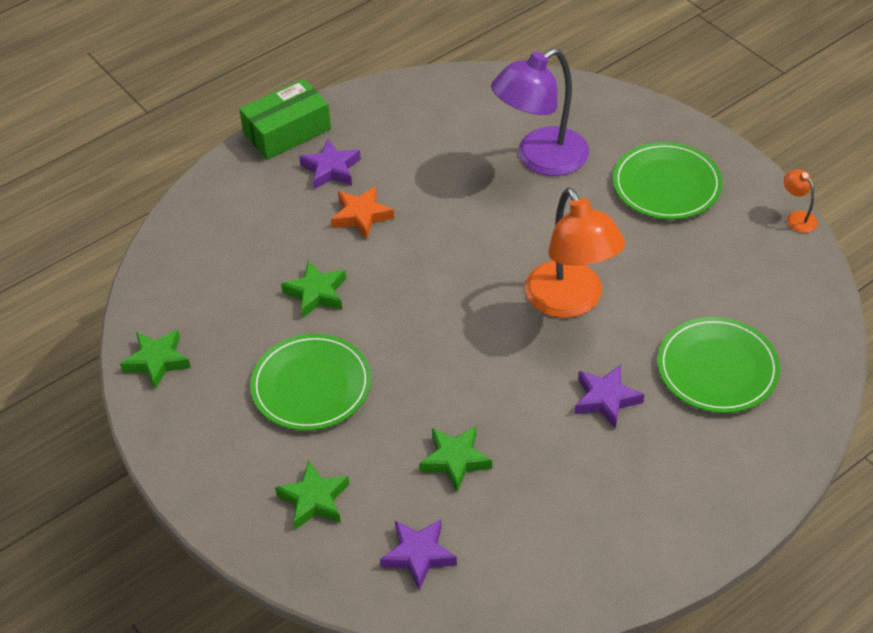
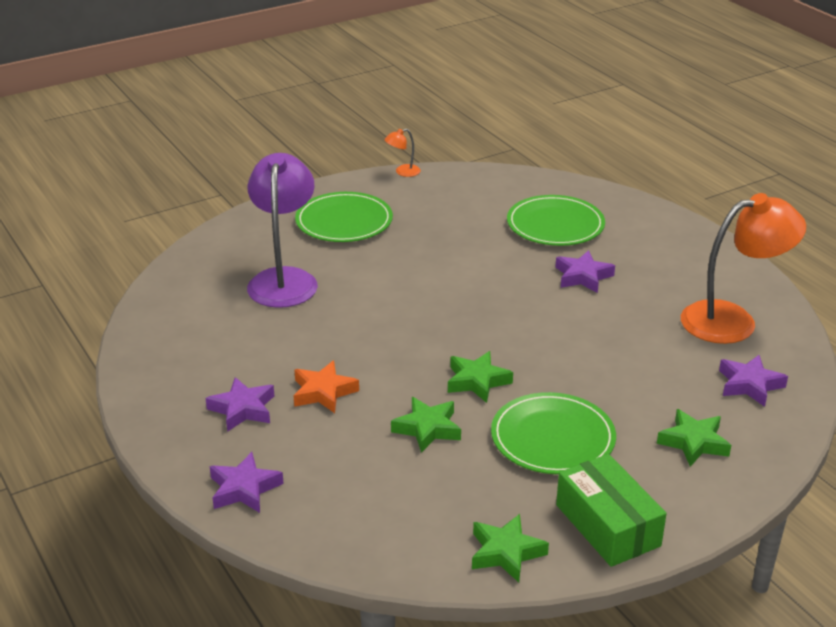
camera: 85 degrees left, 15 degrees down
green box [239,79,331,160] -> green box moved to [556,454,667,567]
green star [419,426,492,492] -> green star moved to [448,351,513,403]
purple lamp [491,48,589,176] -> purple lamp turned 150 degrees counterclockwise [247,153,318,308]
orange lamp [525,187,625,318] -> orange lamp moved to [681,193,806,344]
none -> purple star [210,452,284,513]

